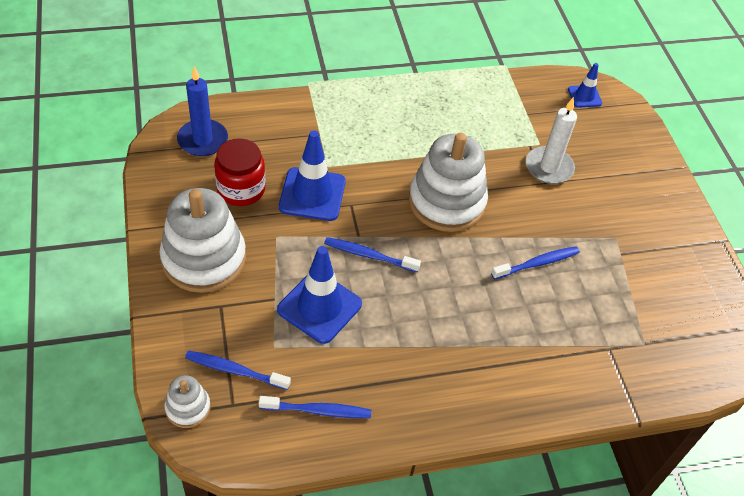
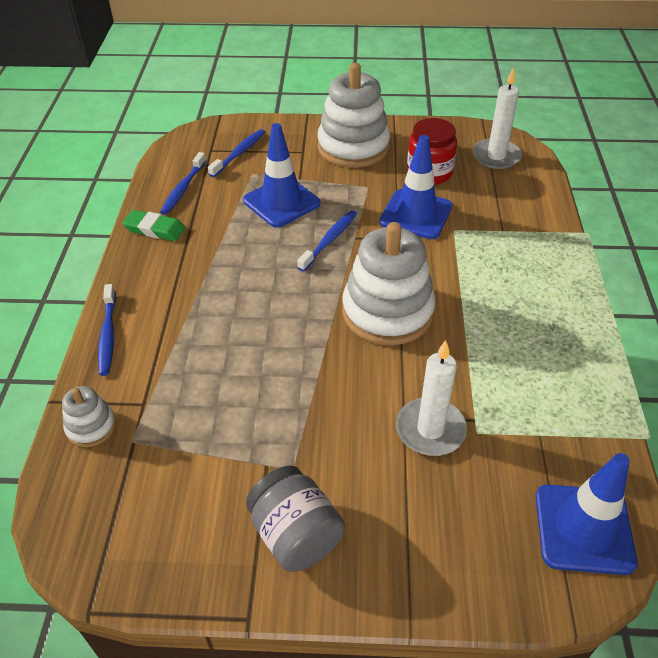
camera: 110 degrees right, 5 degrees down
white stacking toy [164,375,211,428] -> white stacking toy moved to [62,386,116,447]
blue candle [177,66,228,156] -> white candle [472,67,522,169]
blue toothbrush [491,246,580,280] -> blue toothbrush moved to [98,284,116,376]
blue traffic cone [568,63,602,107] -> blue traffic cone [536,453,638,575], size x1.82
none -> green eraser [122,210,185,241]
none -> grey jar [246,466,345,572]

